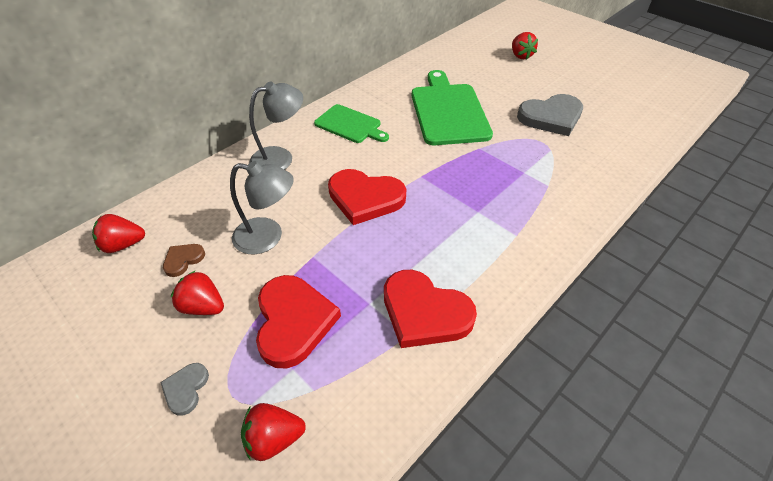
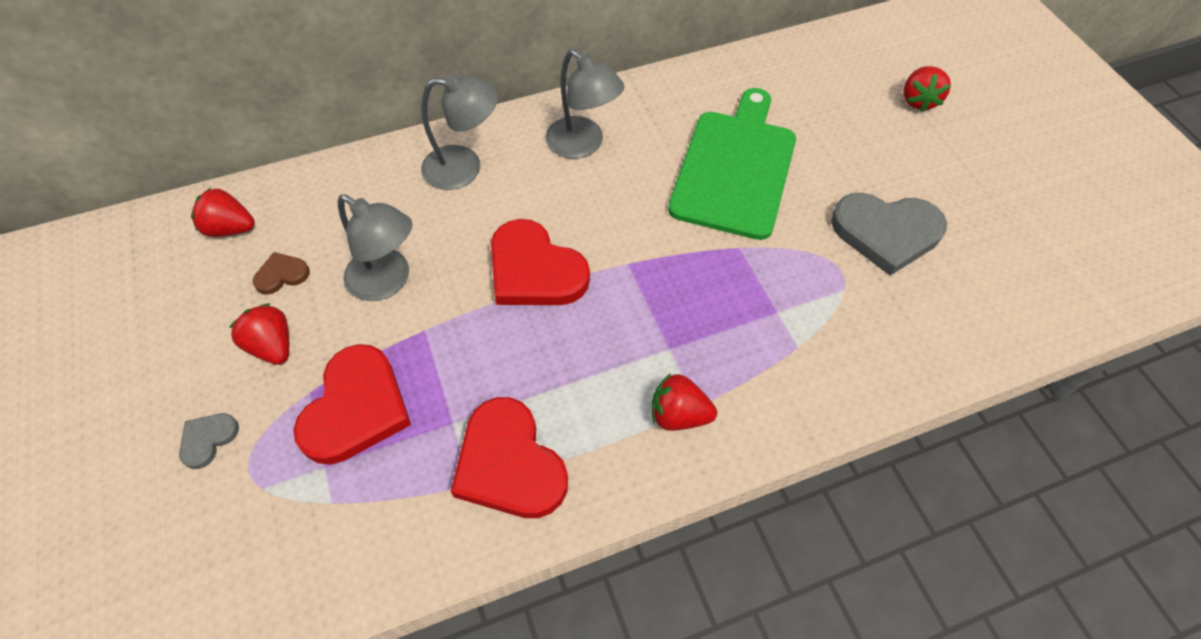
camera: 25 degrees right, 10 degrees up
red strawberry [241,403,306,461] -> red strawberry moved to [652,373,717,431]
green cutting board [314,104,389,143] -> grey lamp [545,49,624,159]

